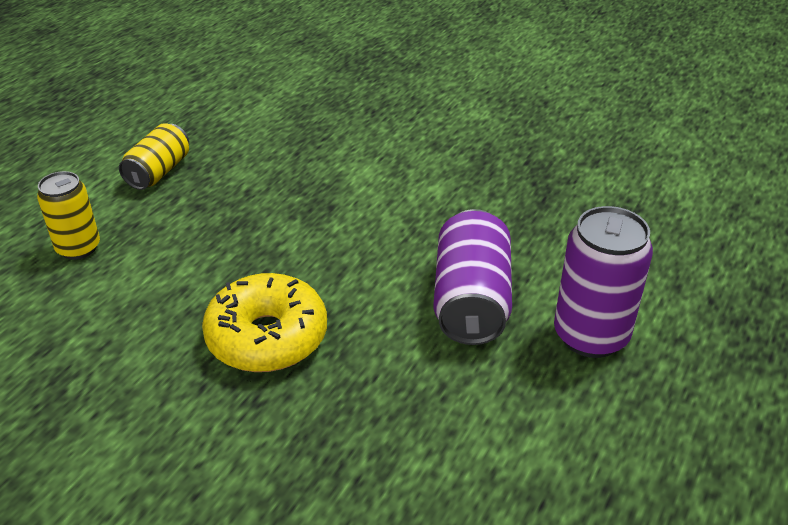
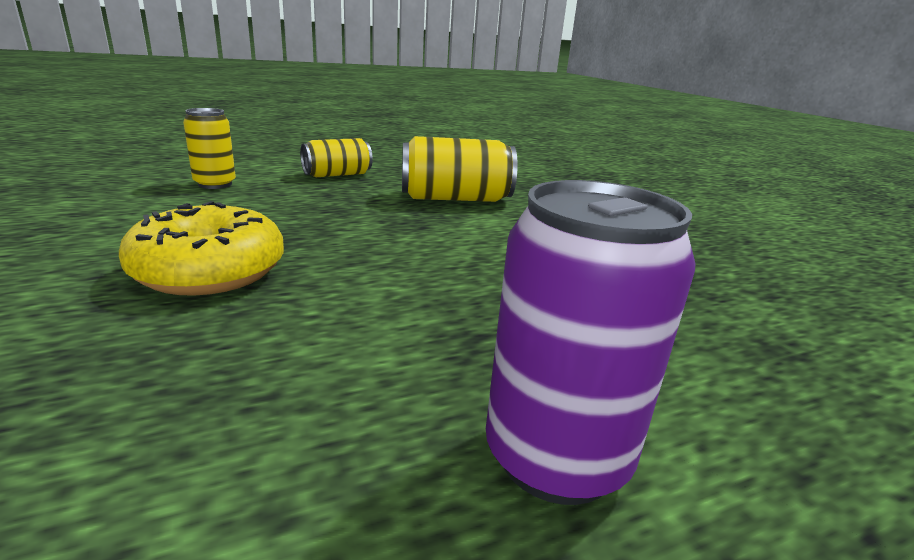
camera: 35 degrees right, 15 degrees down
purple can [433,209,512,345] -> none
none -> yellow can [402,136,518,202]

